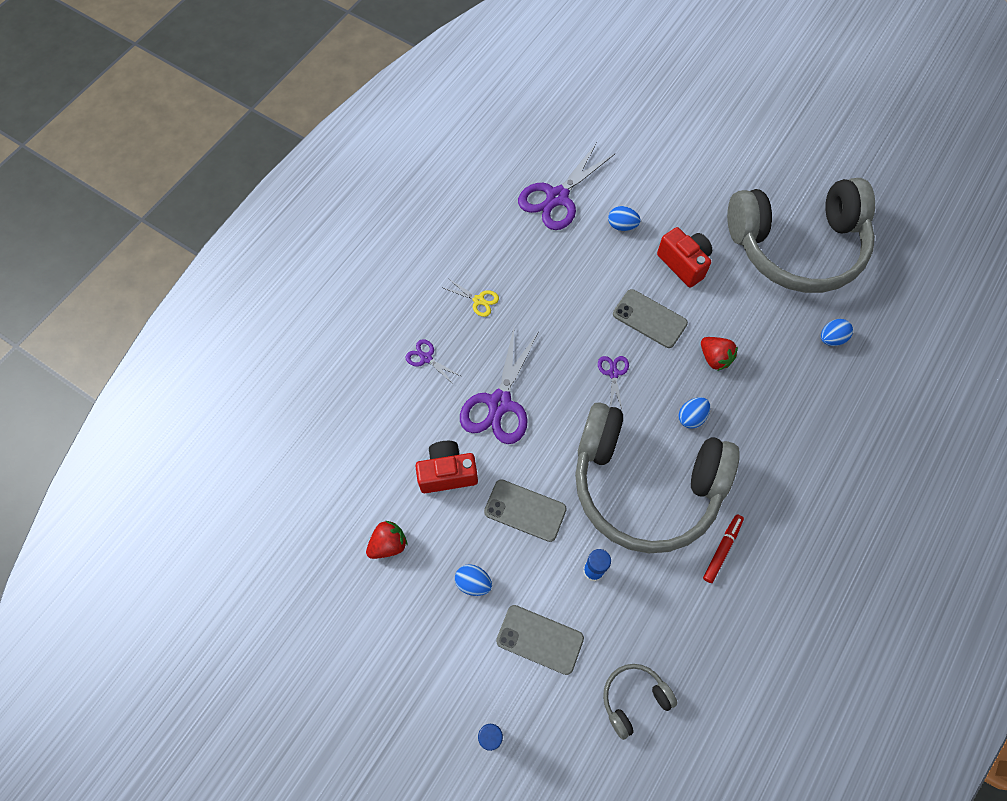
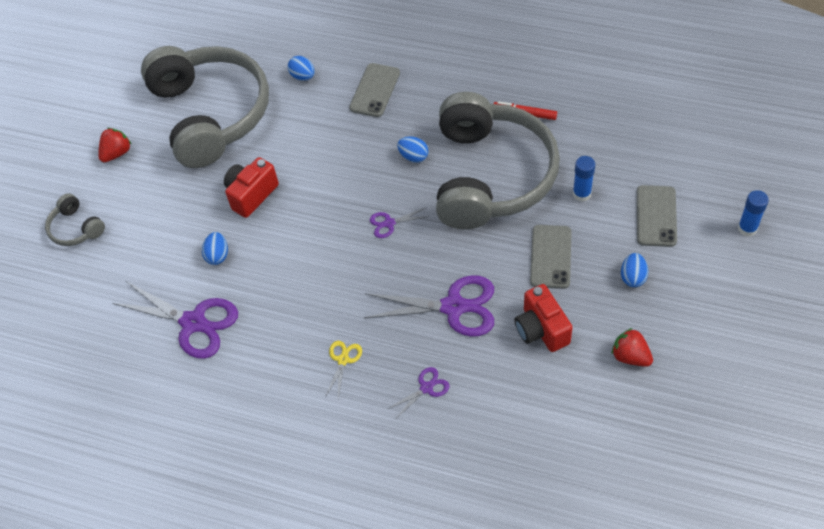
camera: 100 degrees left, 10 degrees down
purple scissors [406,339,461,385] -> purple scissors turned 150 degrees counterclockwise [388,367,450,417]
grey headphones [603,664,678,740] -> grey headphones moved to [45,193,105,246]
grey phone [613,289,688,348] -> grey phone moved to [349,63,400,117]
red strawberry [701,337,738,371] -> red strawberry moved to [98,128,132,163]

